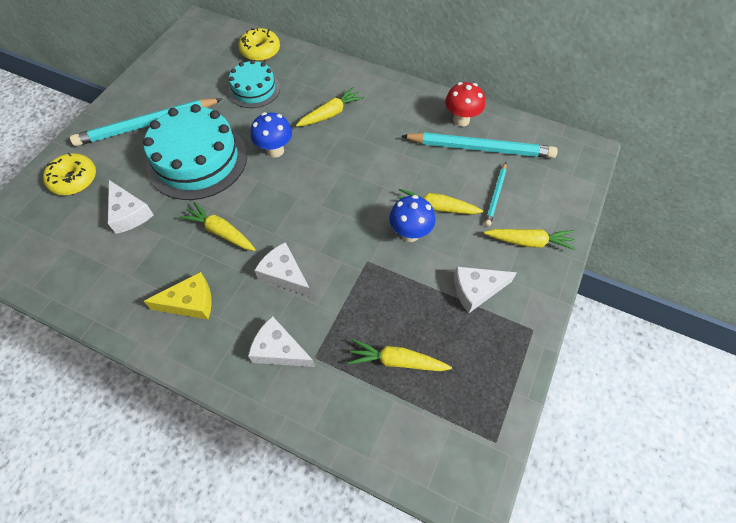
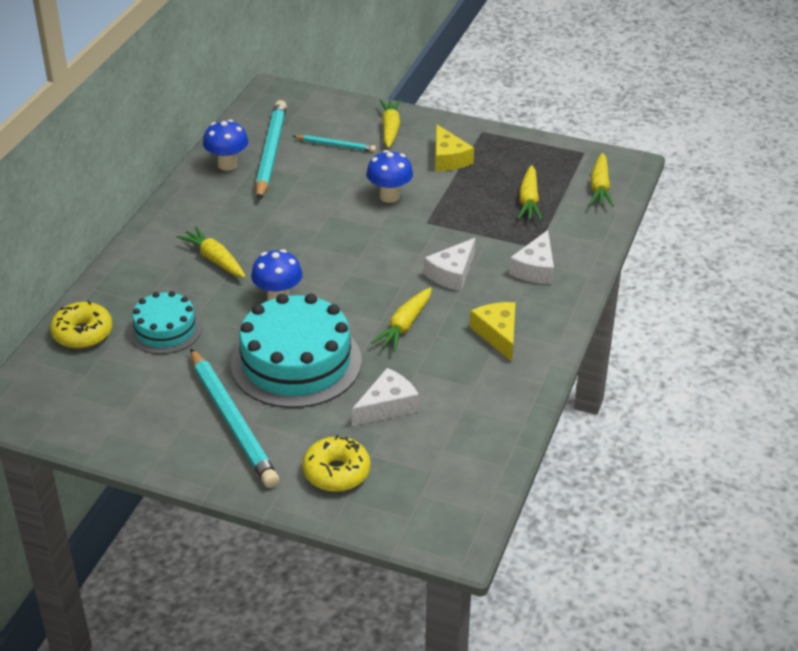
camera: 95 degrees left, 20 degrees down
yellow carrot [397,189,483,214] -> yellow carrot moved to [589,153,614,207]
red mushroom [445,82,485,127] -> blue mushroom [203,119,249,171]
white cheese [454,267,517,313] -> yellow cheese [435,124,474,171]

